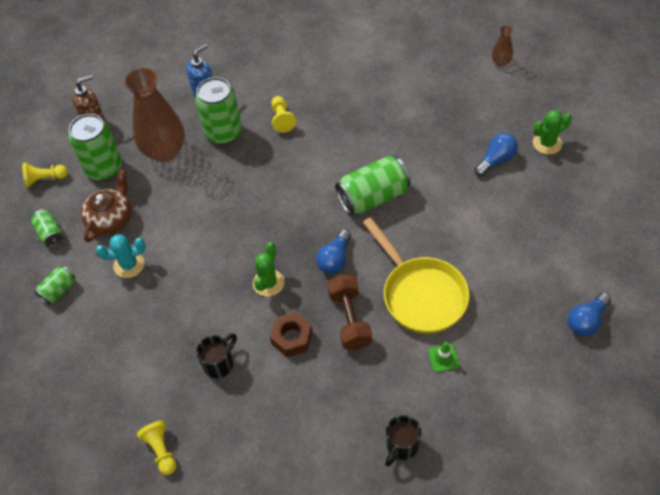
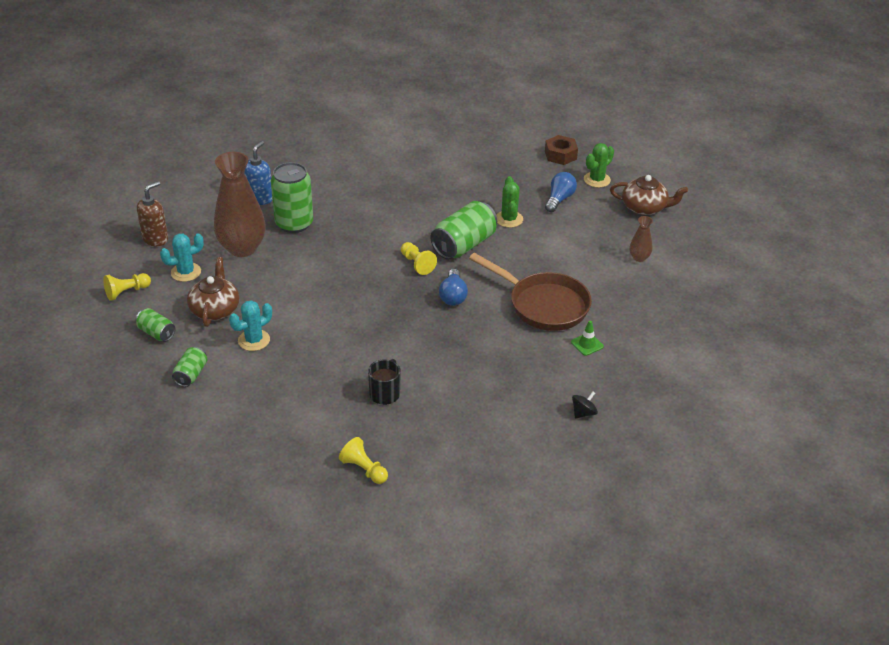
camera: 25 degrees left, 15 degrees down
green can [68,114,122,181] -> turquoise cactus [160,233,204,282]
green cactus [253,242,285,297] -> green cactus moved to [496,176,523,228]
brown nut [270,312,313,357] -> brown nut moved to [545,135,578,165]
yellow pawn [271,96,296,133] -> yellow pawn moved to [401,242,437,275]
brown dumbbell [327,274,372,350] -> none
yellow pan [363,217,469,334] -> brown pan [469,253,592,331]
black mug [385,415,421,467] -> black spinning top [572,391,598,419]
brown vase [492,25,513,67] -> brown vase moved to [630,216,653,262]
blue light bulb [568,292,611,336] -> none
none -> brown teapot [610,175,688,215]

